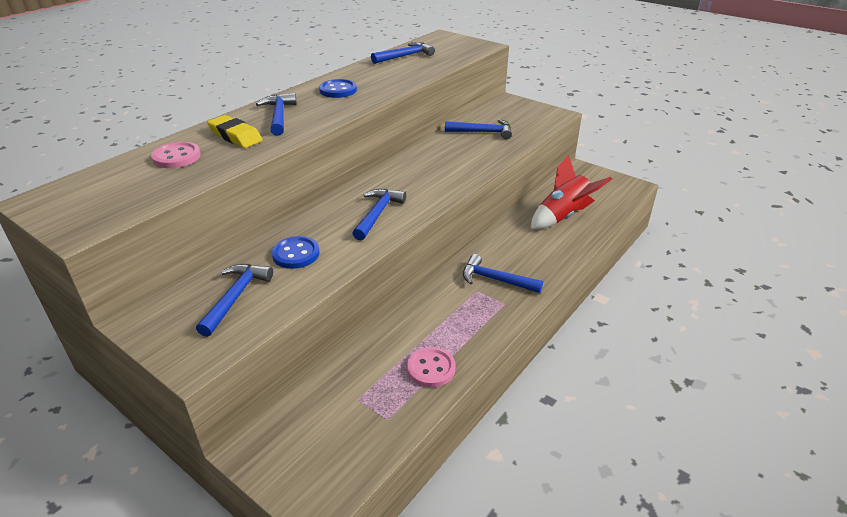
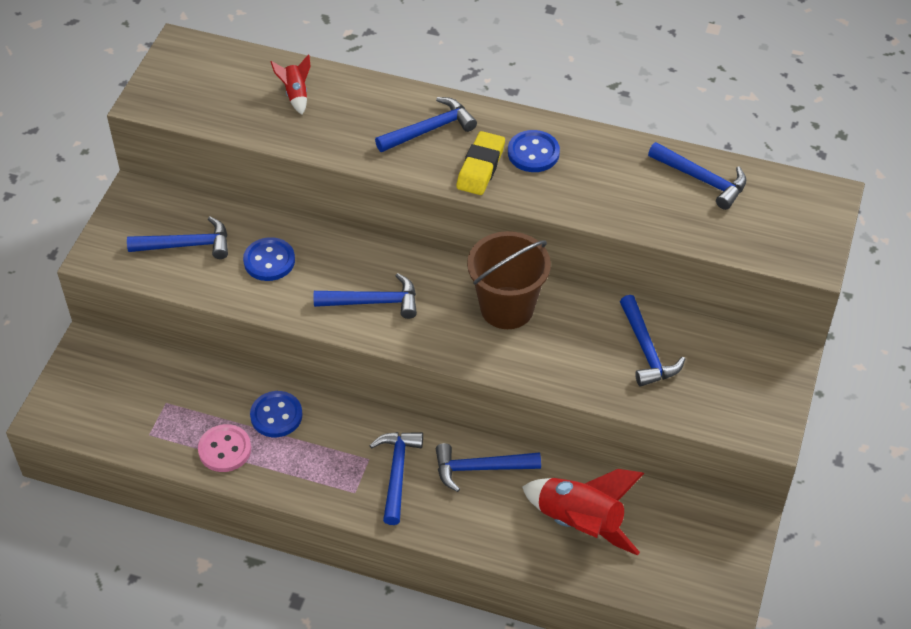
camera: 70 degrees right, 15 degrees up
pink button [151,142,201,168] -> red rocket [271,54,311,115]
yellow eraser [207,115,262,148] -> yellow eraser moved to [456,131,505,195]
none -> blue button [250,391,303,437]
none -> blue hammer [436,443,541,492]
none -> brown bucket [467,231,551,329]

